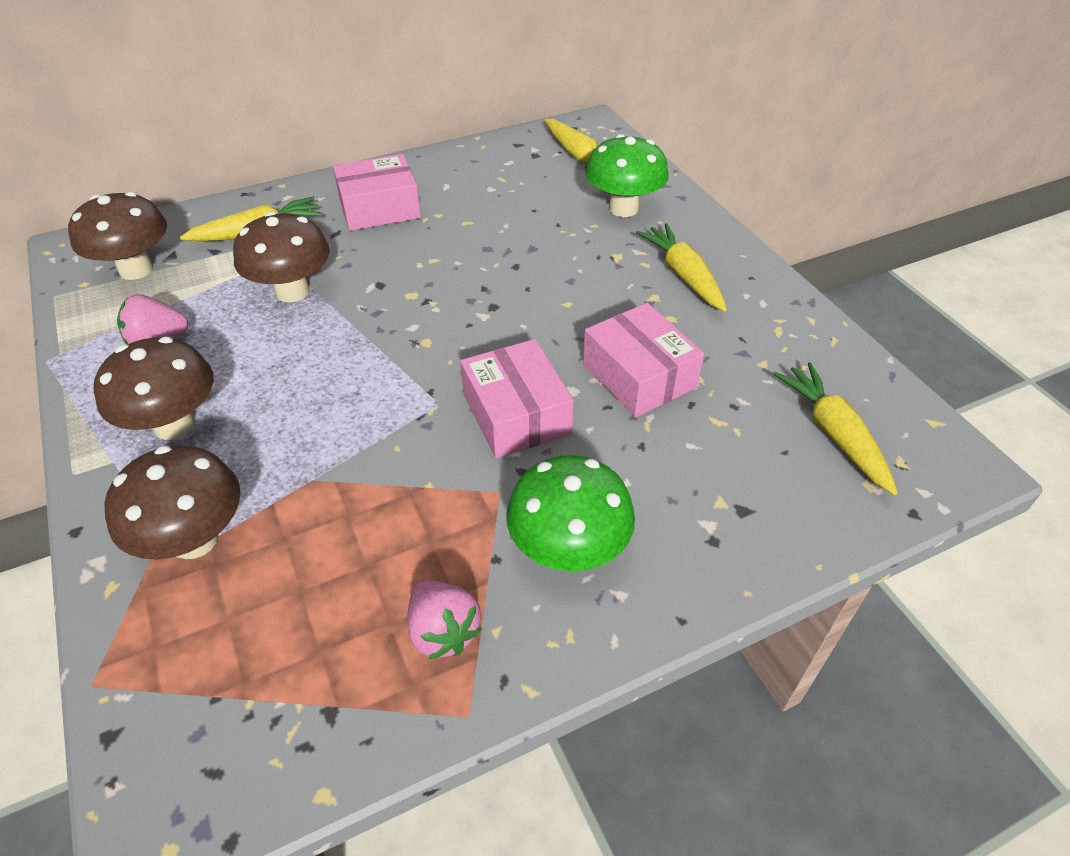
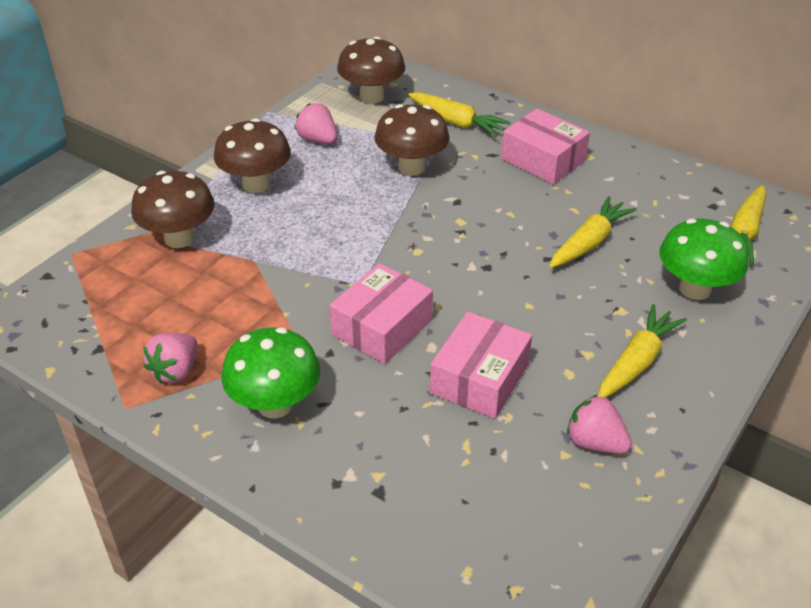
camera: 60 degrees right, 5 degrees down
yellow carrot [774,362,898,495] -> yellow carrot moved to [549,196,637,268]
none -> pink strawberry [567,394,632,454]

